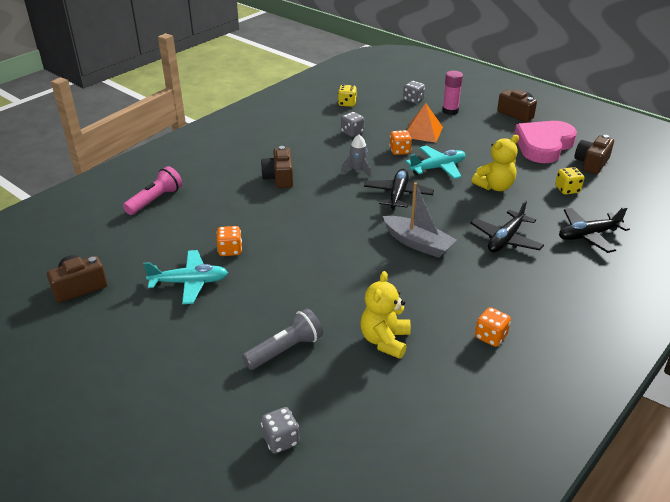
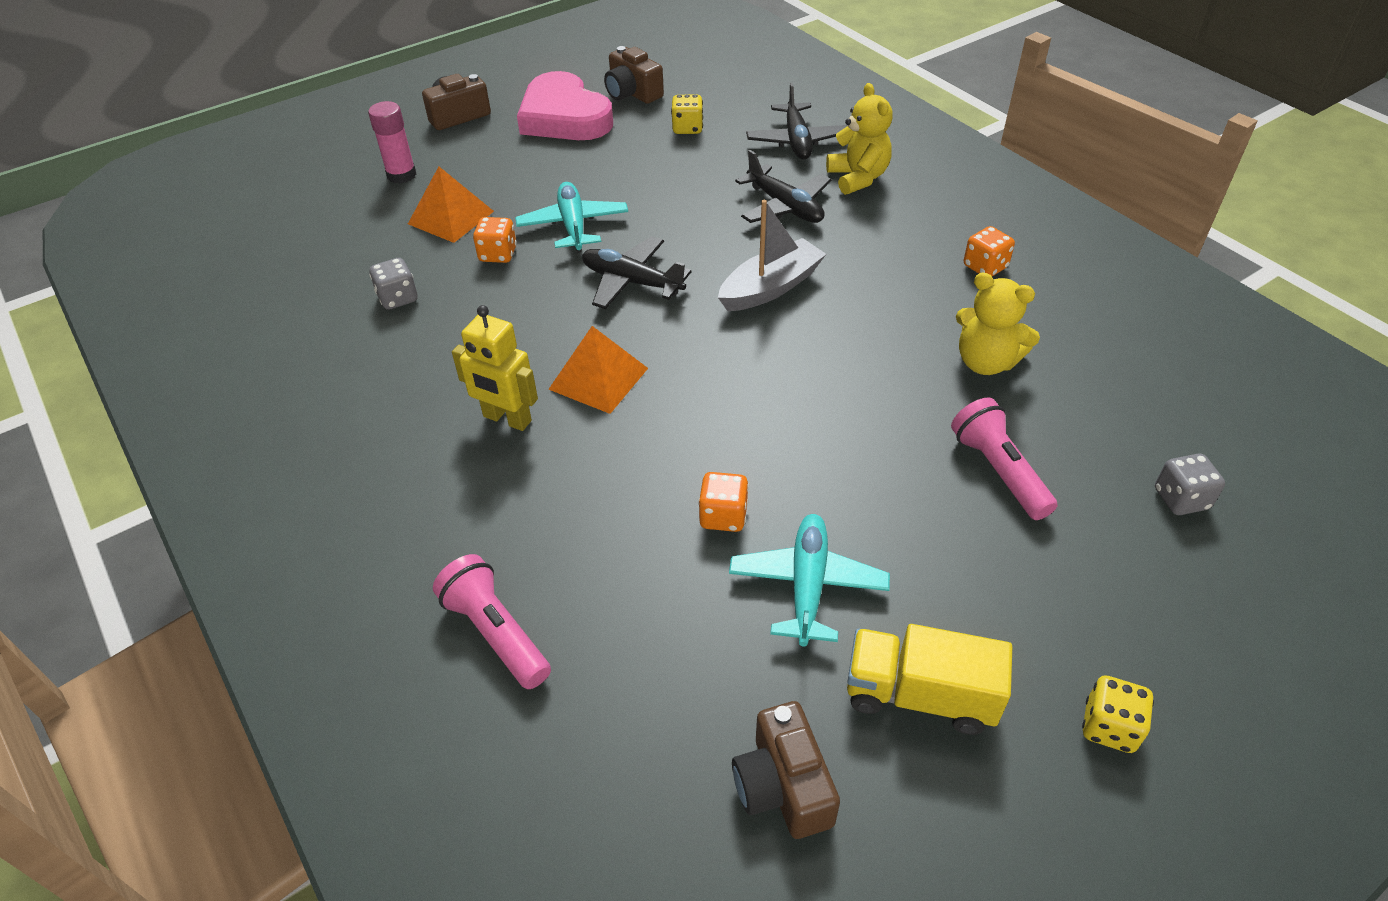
camera: 75 degrees left, 10 degrees up
grey flashlight [242,308,323,370] -> pink flashlight [951,397,1057,520]
brown camera [261,146,293,188] -> yellow robot [452,305,538,431]
yellow dice [338,85,357,107] -> yellow dice moved to [1082,675,1154,753]
grey rocket [341,134,371,178] -> none
grey dice [403,81,425,104] -> none
yellow teddy bear [472,135,519,191] -> yellow teddy bear moved to [826,83,893,195]
none -> orange pyramid [548,326,648,414]
none -> yellow truck [847,624,1012,735]

